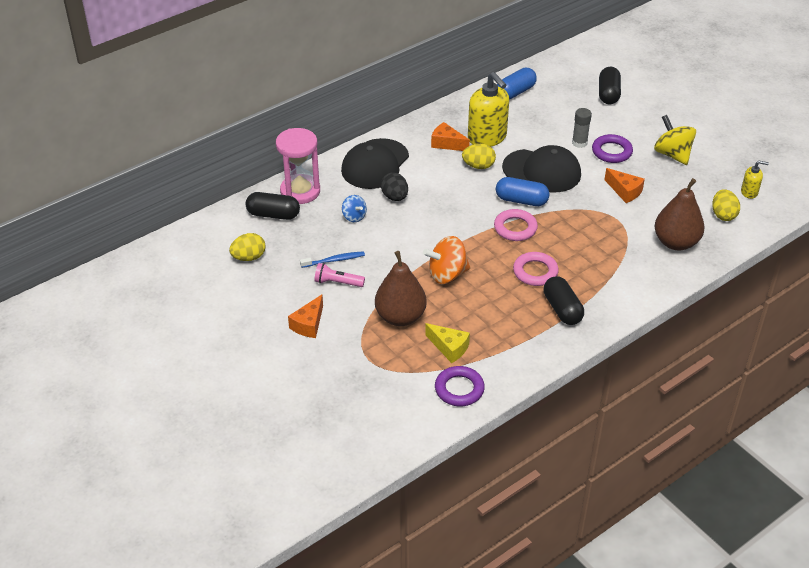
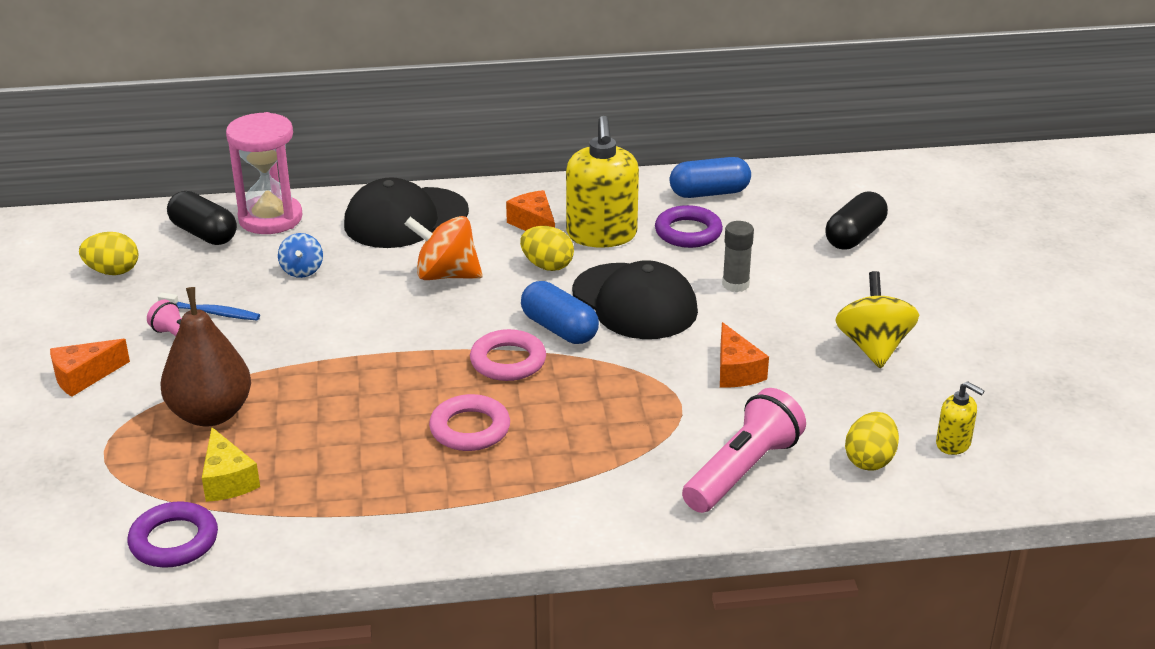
camera: 30 degrees right, 10 degrees down
black egg [381,172,408,201] -> none
orange spinning top [423,236,471,284] -> orange spinning top moved to [405,216,483,280]
black capsule [543,276,584,325] -> none
purple ring [592,134,633,163] -> purple ring moved to [655,205,723,248]
brown pear [654,178,705,250] -> pink flashlight [682,388,806,513]

